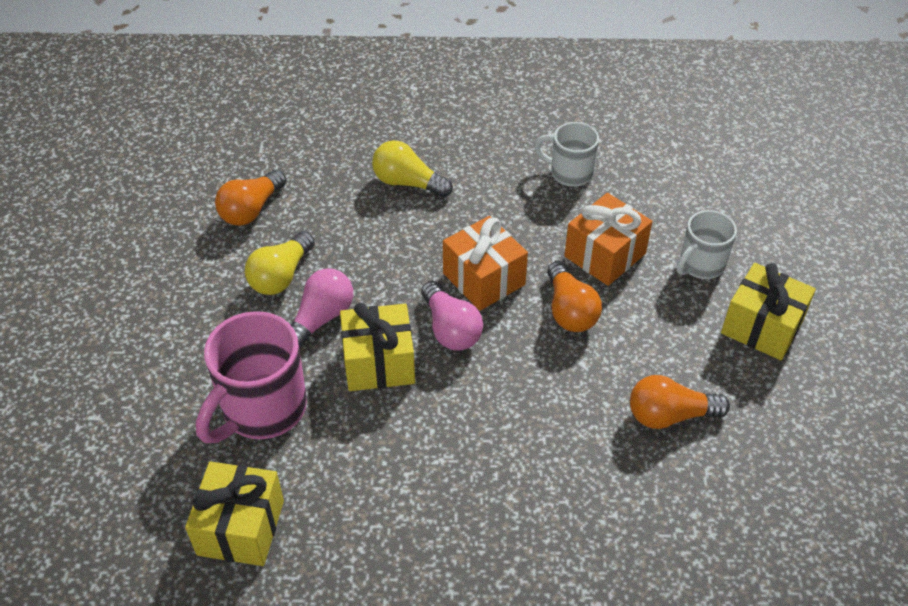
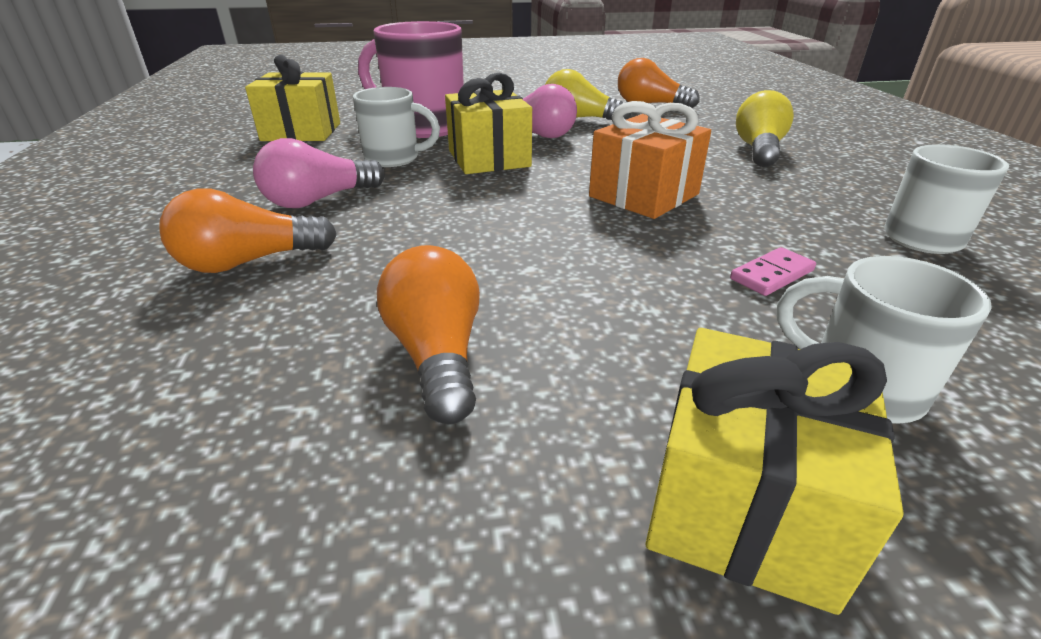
camera: 80 degrees right, 15 degrees down
pink light bulb [421,281,483,350] -> pink light bulb moved to [253,138,385,208]
orange light bulb [547,261,602,332] -> orange light bulb moved to [159,188,337,273]
orange gift [564,193,652,286] -> pink domino [730,247,816,296]
none -> white mug [353,87,440,167]

